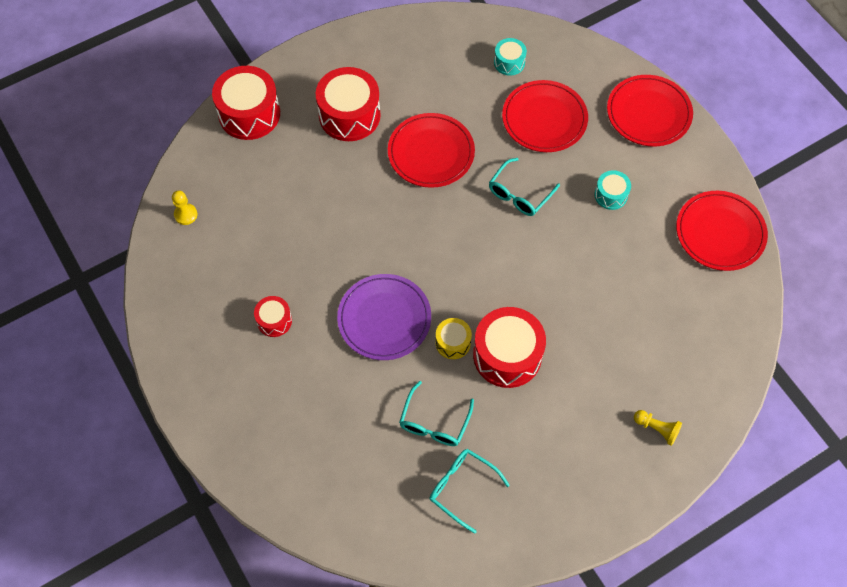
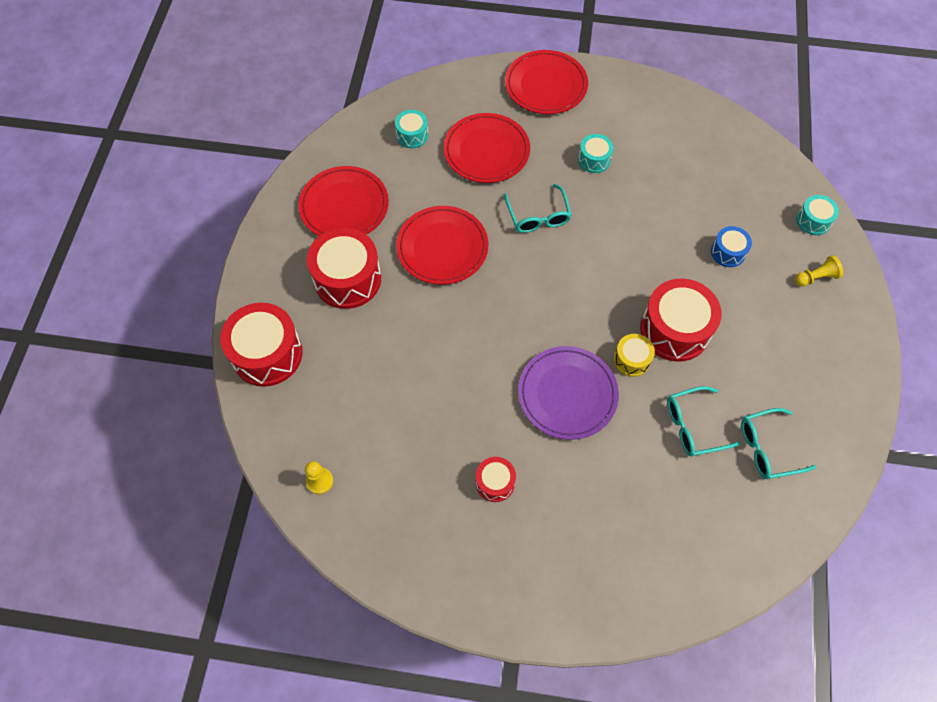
camera: 50 degrees left, 0 degrees up
turquoise glasses [399,381,474,446] -> turquoise glasses turned 105 degrees clockwise [667,386,741,457]
red plate [676,191,768,271] -> red plate moved to [298,166,389,236]
none -> blue drum [711,226,752,267]
none -> turquoise drum [796,195,839,235]

